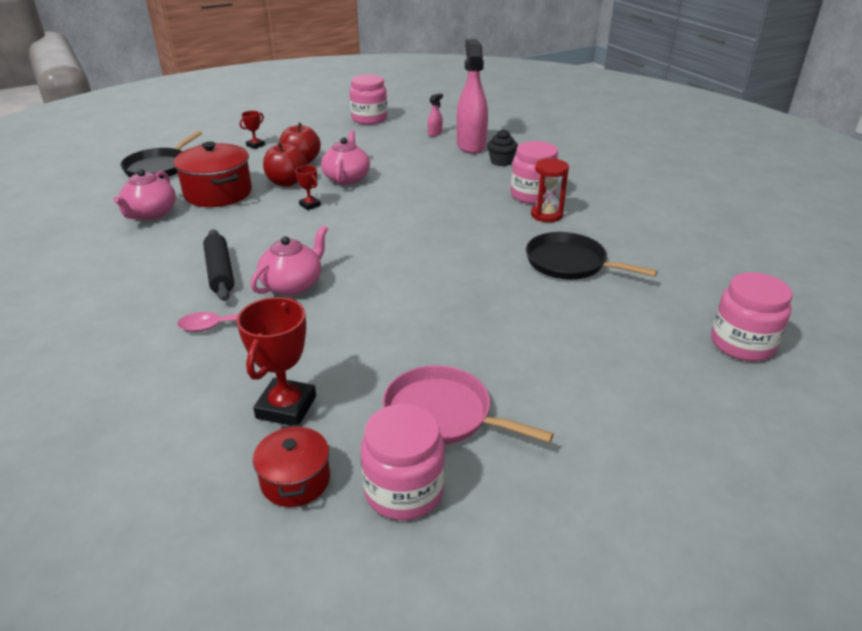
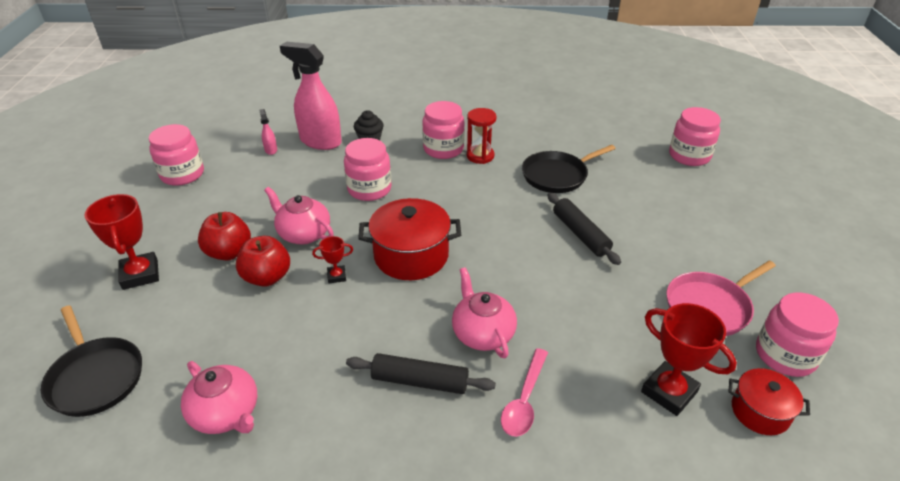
camera: 60 degrees left, 5 degrees up
red pot [174,142,252,207] -> red pot moved to [358,198,461,280]
red trophy [240,111,265,149] -> red trophy [84,194,159,290], size x1.94
none -> pink jar [344,138,392,201]
none -> black rolling pin [547,193,621,265]

